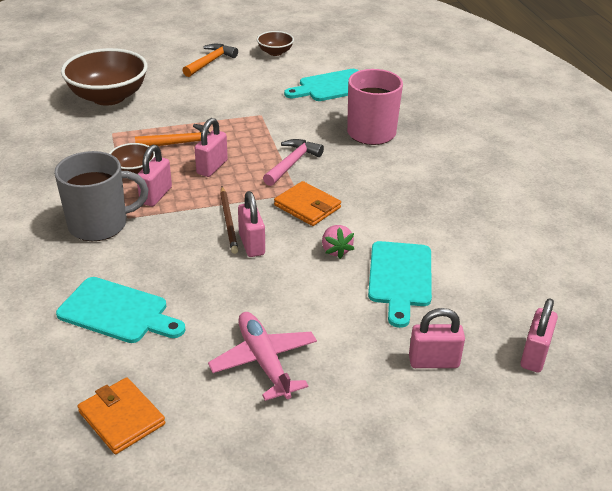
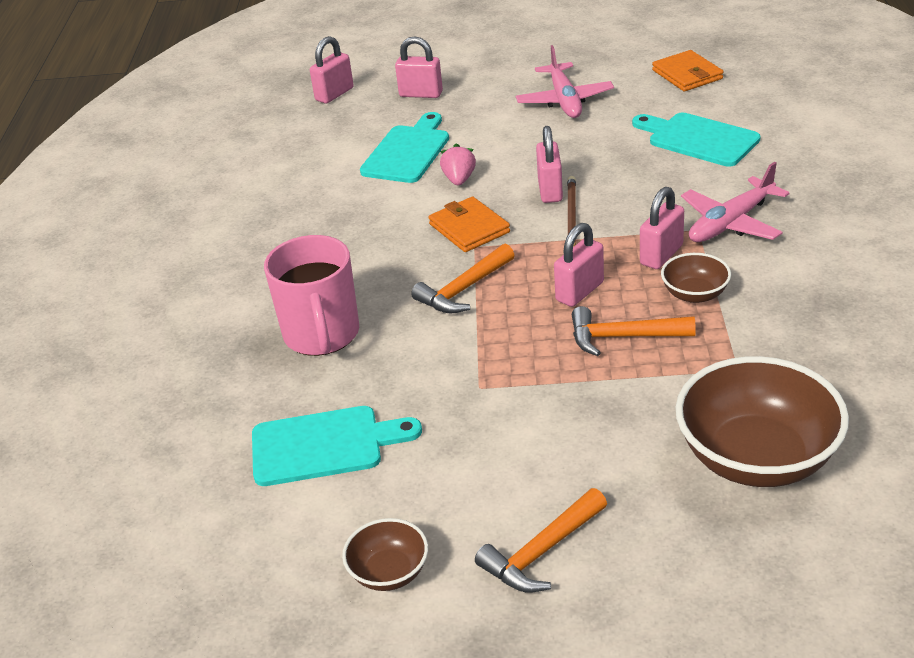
camera: 160 degrees left, 0 degrees up
grey mug [54,151,148,241] -> pink plane [681,162,790,242]
pink hammer [263,139,324,186] -> orange hammer [411,244,515,313]

